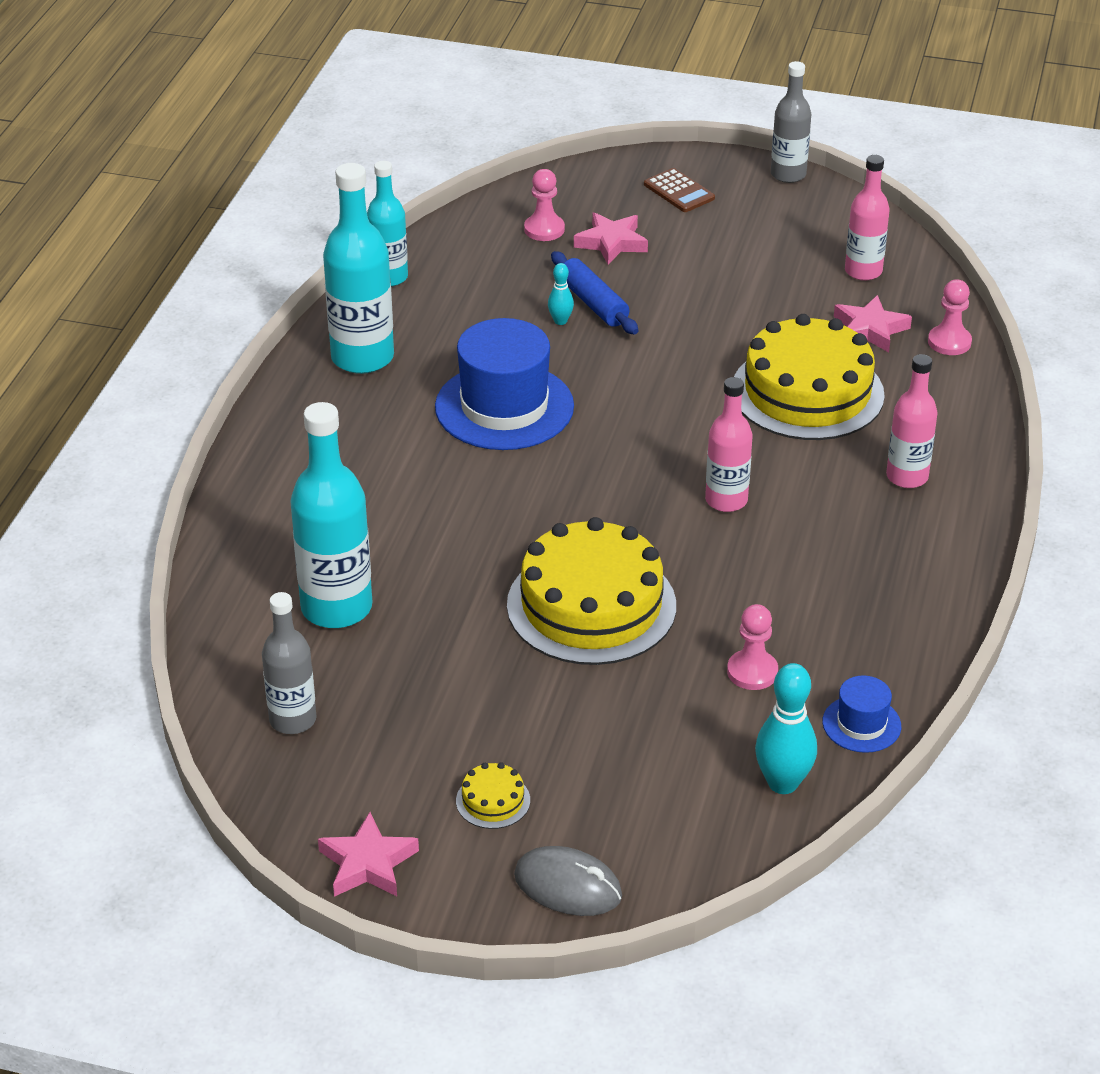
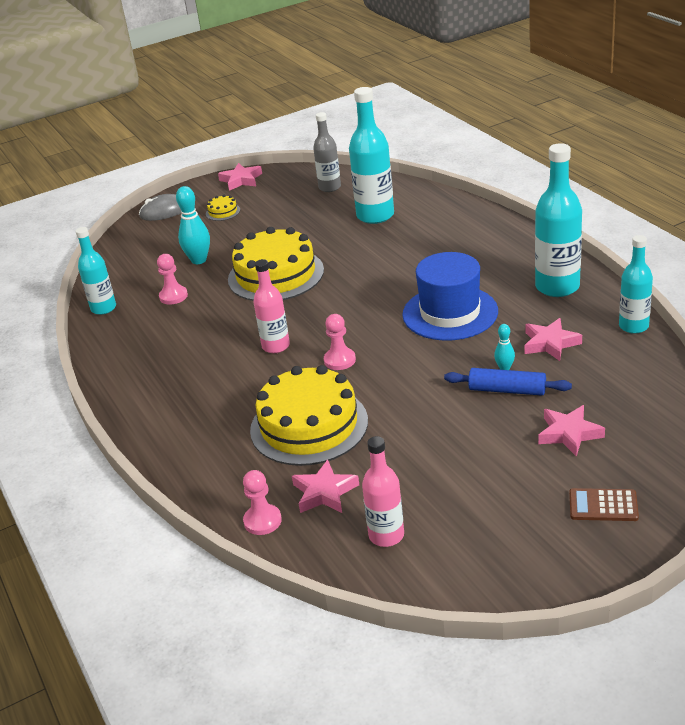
camera: 140 degrees right, 5 degrees down
pink pawn [524,169,565,241] -> pink pawn moved to [324,314,356,370]
turquoise bowling pin [755,663,817,794] -> turquoise bowling pin moved to [176,186,210,264]
grey bottle [771,61,811,183] -> none
blue hat [822,675,901,753] -> turquoise bottle [75,227,116,315]
pink bottle [886,354,938,488] -> none
none -> pink star [524,318,582,361]

